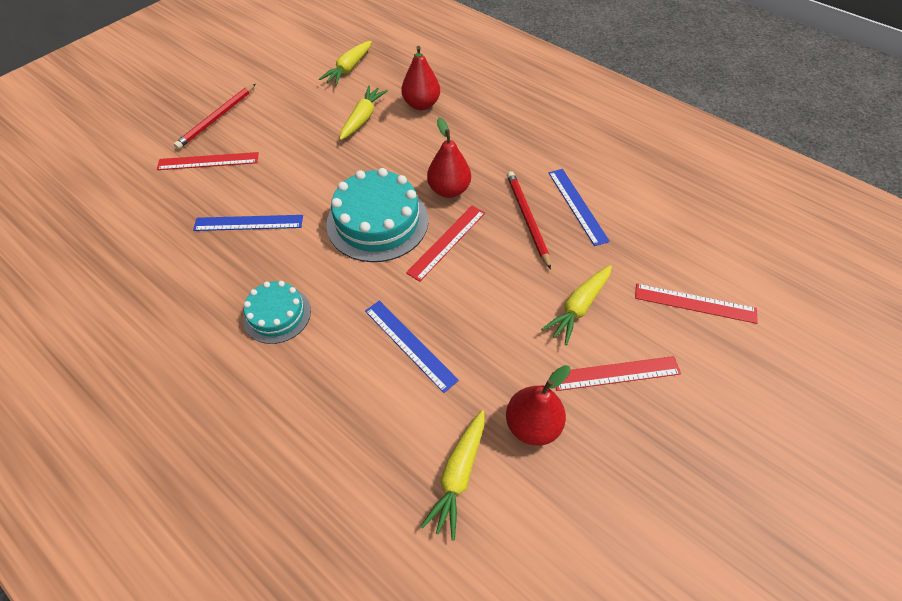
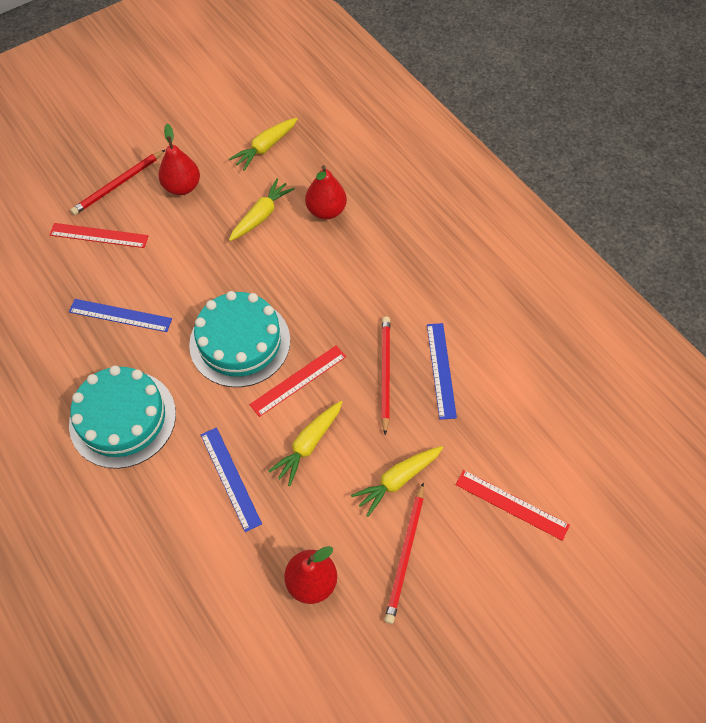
camera: 15 degrees right, 5 degrees up
turquoise cake [243,281,311,344] -> turquoise cake [69,366,176,469], size x1.71
yellow carrot [420,410,485,540] -> yellow carrot moved to [268,401,342,486]
red pear [427,117,471,198] -> red pear moved to [158,124,200,195]
red ruler [552,356,681,391] -> red pencil [384,482,424,624]

